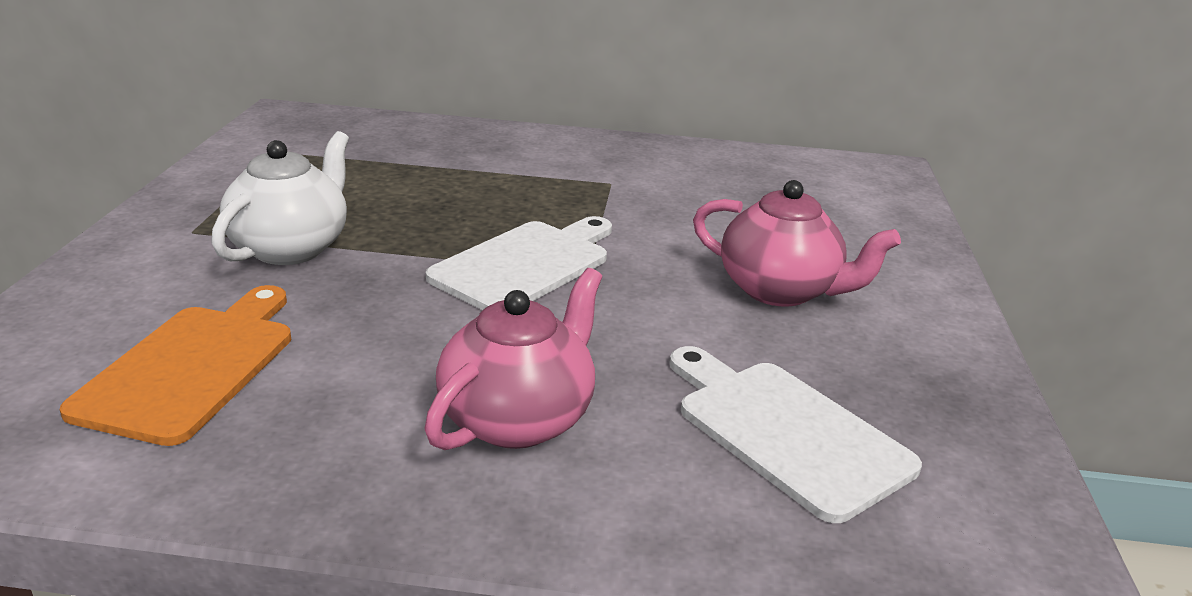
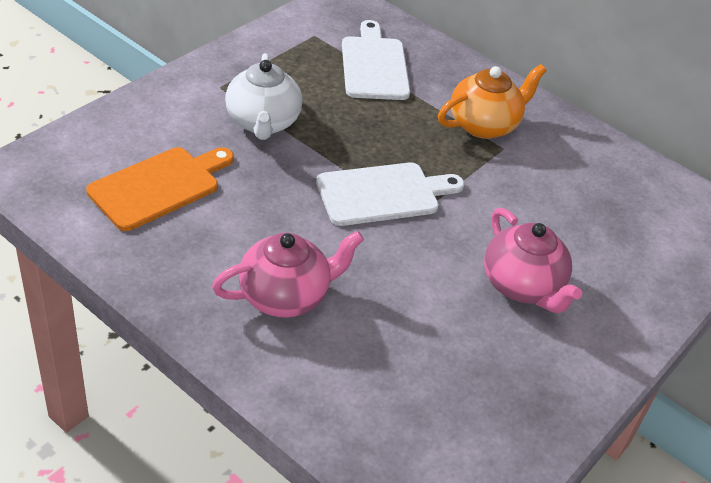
camera: 30 degrees right, 15 degrees up
white teapot [211,131,349,265] -> white teapot turned 120 degrees clockwise [225,53,302,140]
white cutting board [669,346,922,523] -> white cutting board moved to [342,20,410,100]
none -> orange teapot [438,64,547,139]

